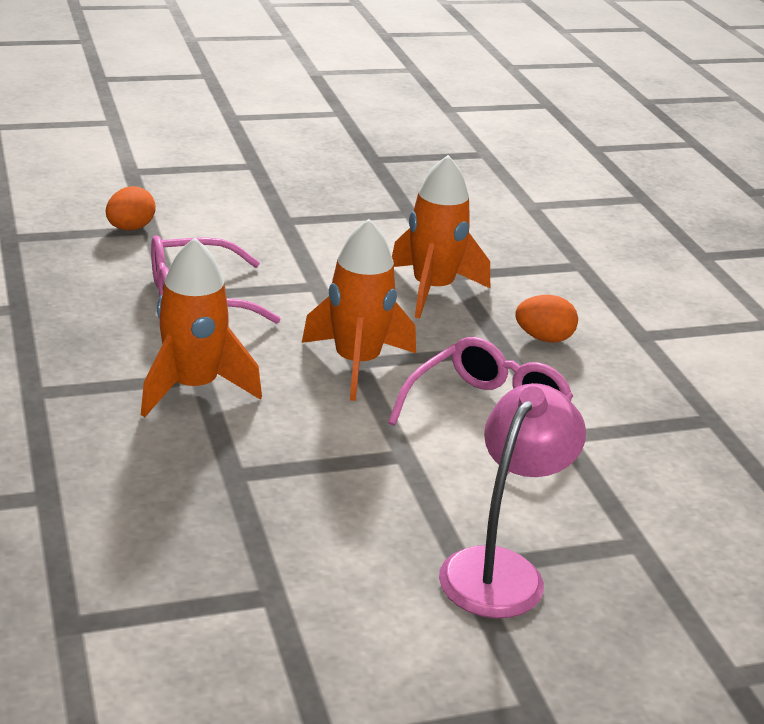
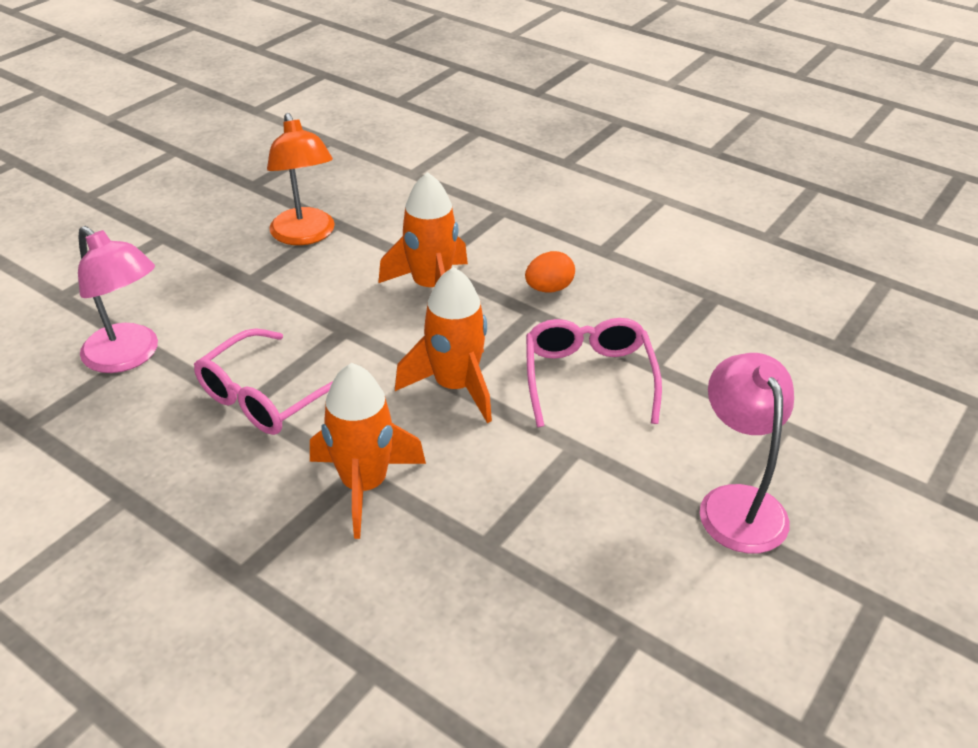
camera: 35 degrees left, 10 degrees up
orange egg [106,186,156,231] -> pink lamp [78,226,158,373]
none -> orange lamp [267,113,335,245]

